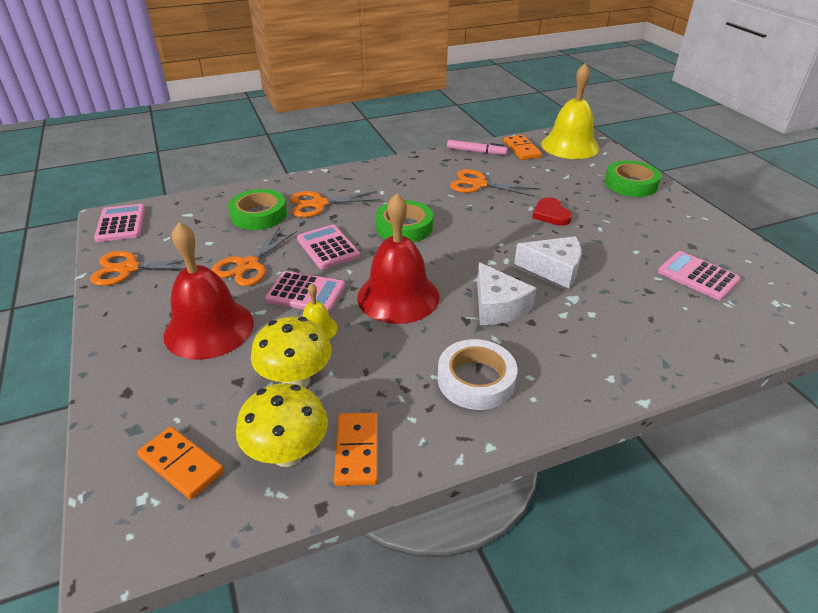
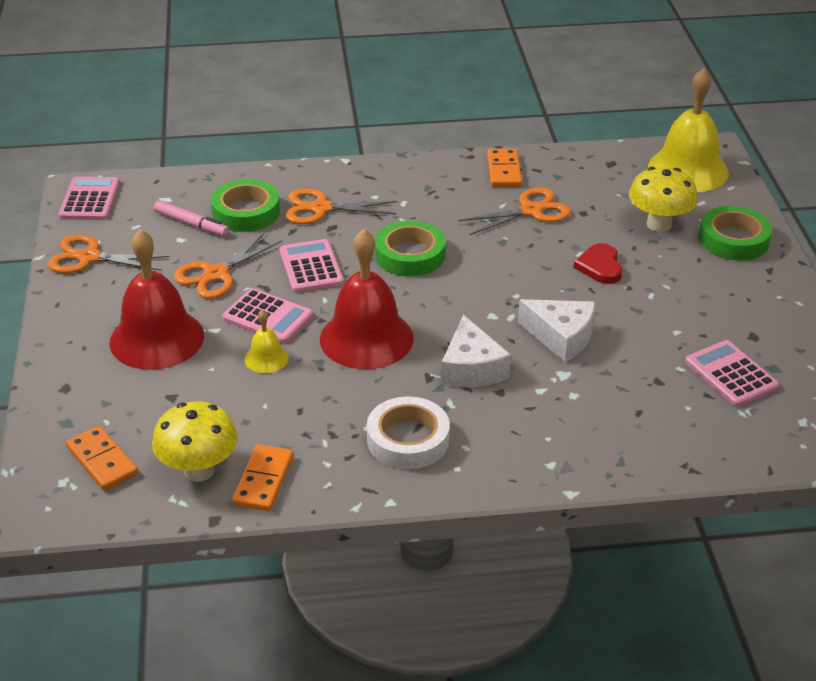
camera: 15 degrees right, 0 degrees up
yellow mushroom [251,317,332,388] -> yellow mushroom moved to [629,167,698,232]
pink marker [447,140,507,155] -> pink marker moved to [154,201,229,236]
orange scissors [450,169,538,197] -> orange scissors turned 120 degrees clockwise [458,187,571,235]
orange domino [504,135,542,160] -> orange domino moved to [487,148,522,187]

